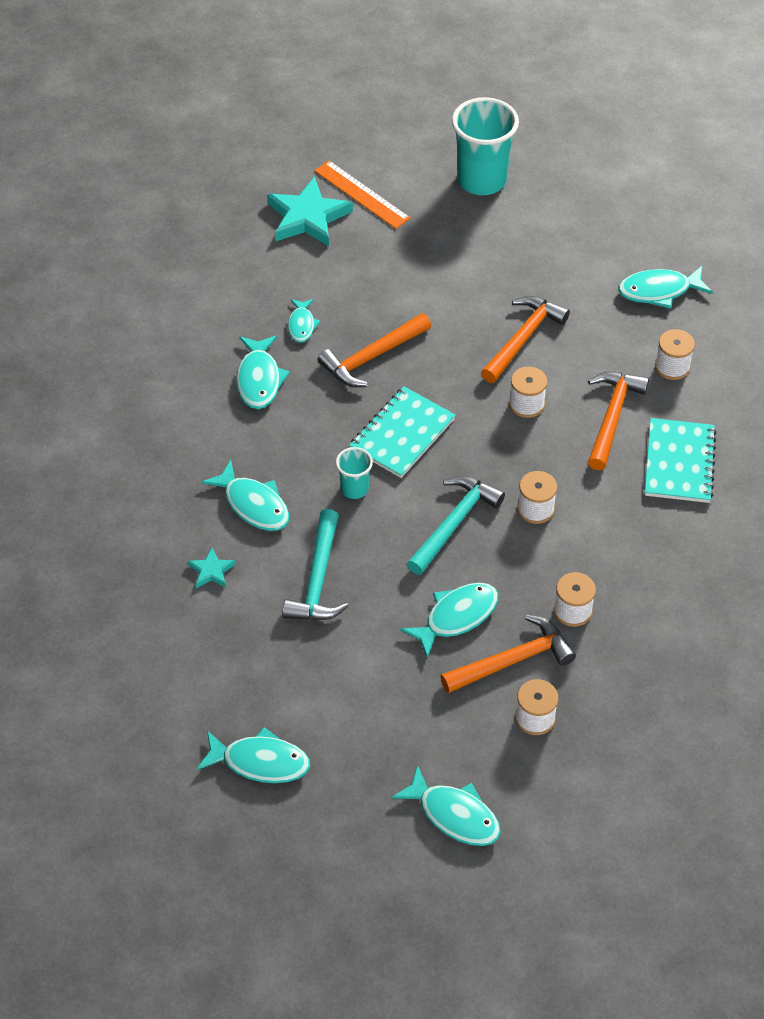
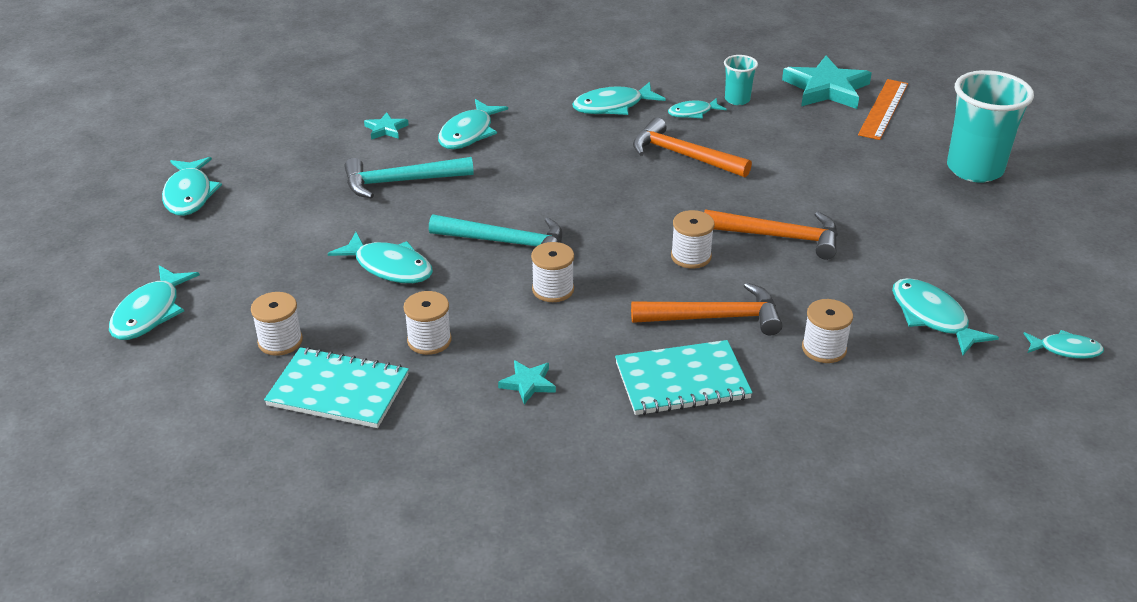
camera: 70 degrees right, 15 degrees down
turquoise cup [336,447,373,499] -> turquoise cup moved to [724,55,758,105]
turquoise notebook [349,386,456,478] -> turquoise notebook moved to [264,347,409,428]
orange hammer [440,615,576,693] -> none
none -> turquoise star [498,360,556,404]
none -> turquoise fish [1023,330,1104,359]

